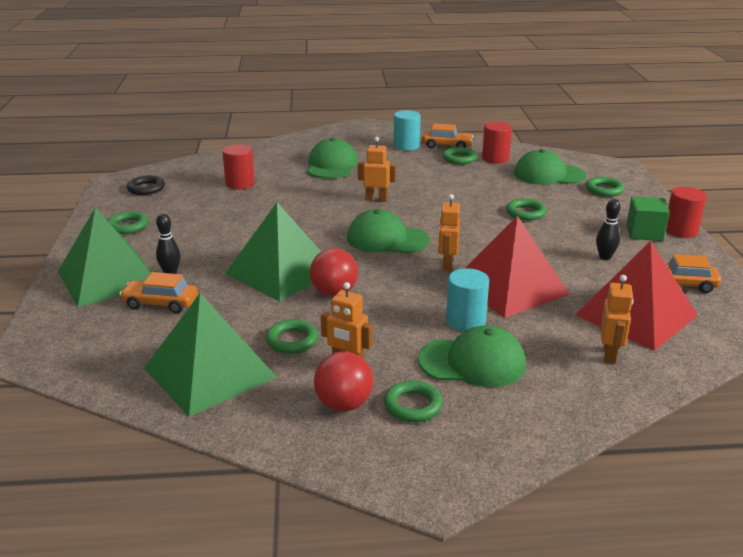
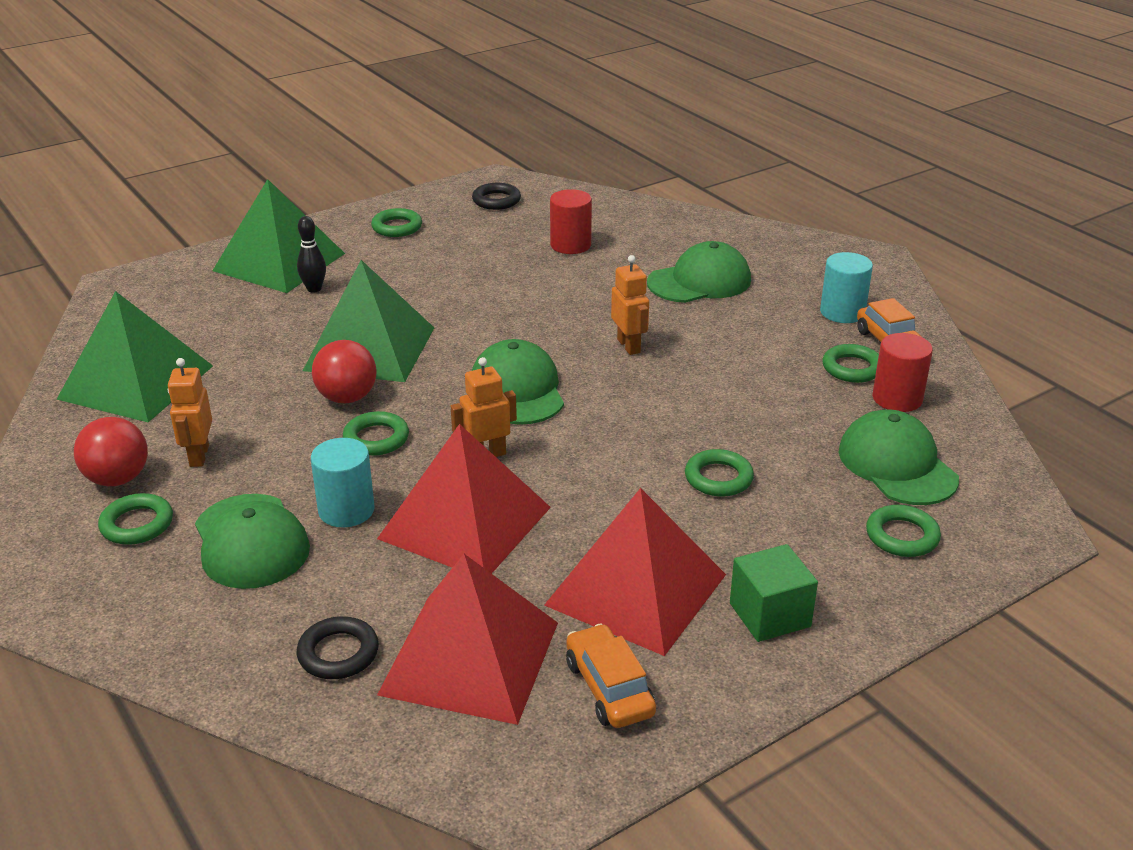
camera: 60 degrees right, 5 degrees up
orange car [119,272,198,313] -> none
green ring [266,319,318,354] -> green ring moved to [343,411,409,456]
black bowling pin [596,199,621,260] -> red pyramid [544,488,726,656]
orange robot [601,275,634,364] -> black ring [297,616,379,679]
red cylinder [666,187,707,238] -> none

